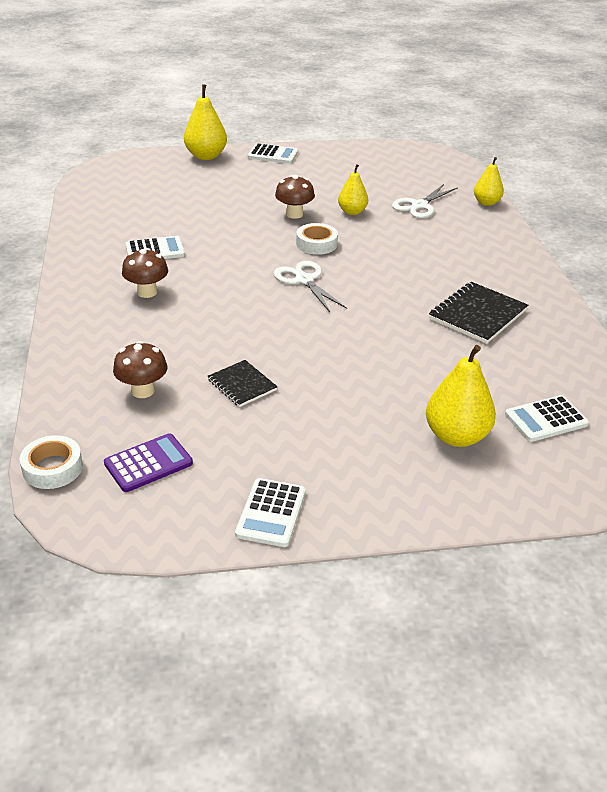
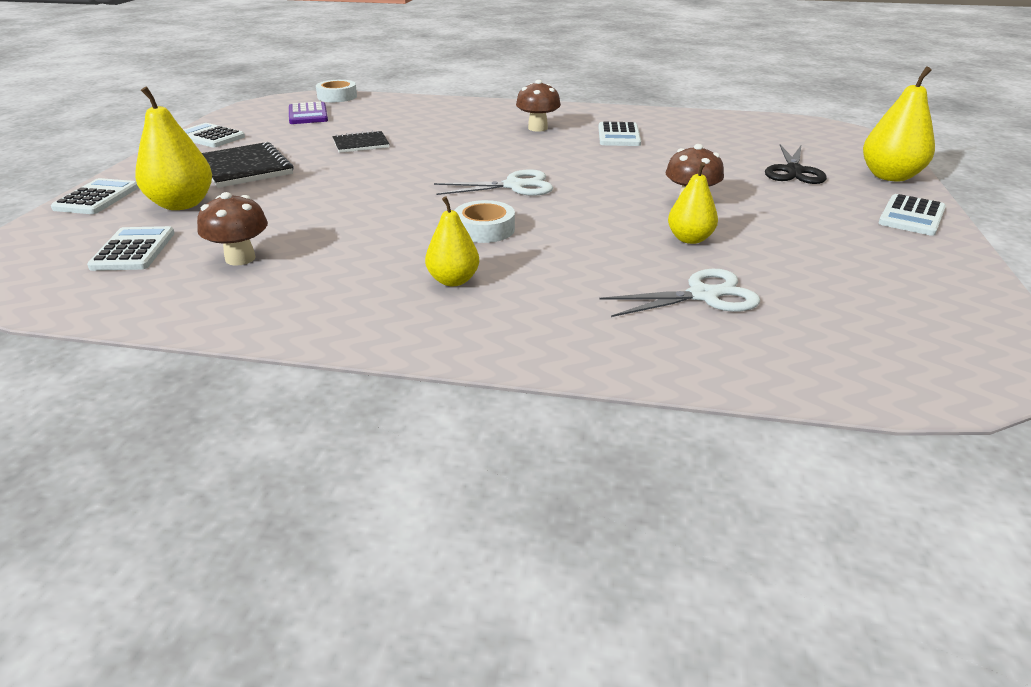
camera: 110 degrees right, 5 degrees down
brown mushroom [113,341,167,398] -> brown mushroom moved to [197,192,268,266]
white tape [296,223,338,255] -> white tape moved to [454,200,515,243]
white scissors [392,184,457,218] -> white scissors turned 105 degrees clockwise [599,269,760,317]
black notebook [429,282,528,344] -> black notebook moved to [202,142,294,188]
yellow pear [474,157,504,206] -> yellow pear moved to [425,197,479,286]
none -> white calculator [51,178,139,214]
none -> black scissors [765,144,827,184]

